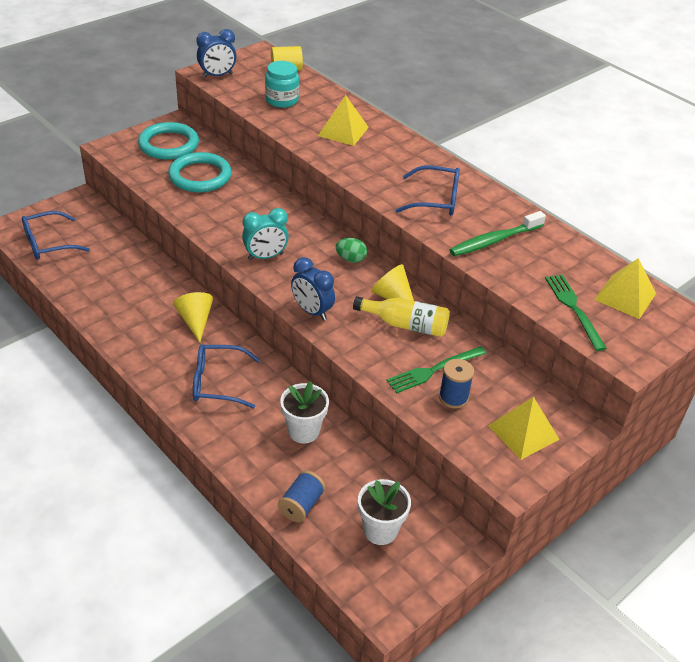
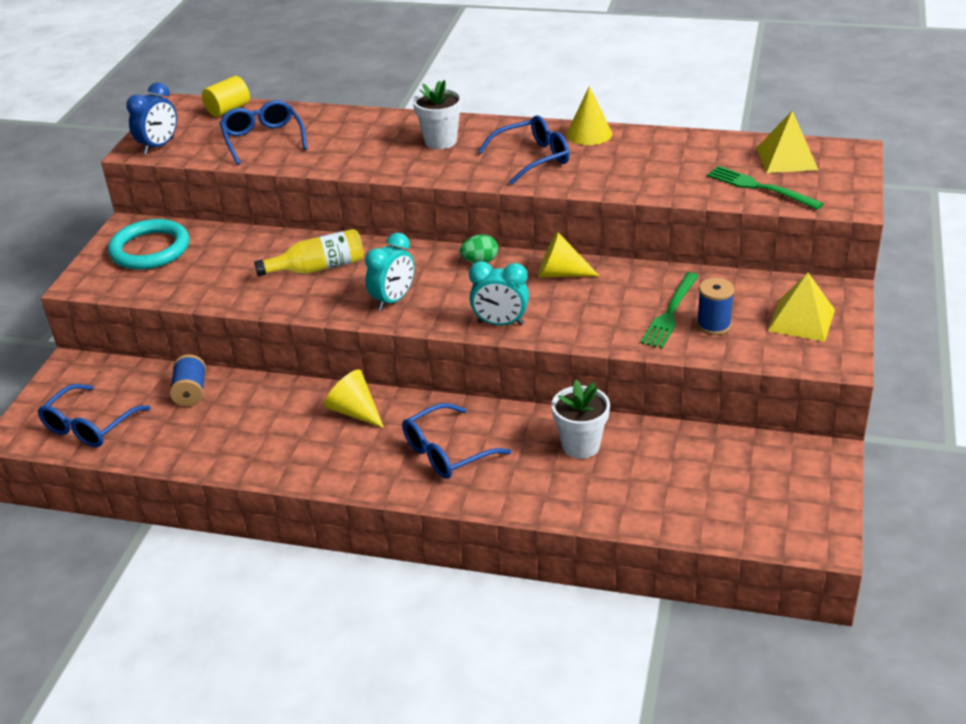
camera: 30 degrees left, 5 degrees down
turquoise ring [168,152,232,192] -> none
turquoise jar [265,61,299,108] -> blue glasses [220,100,307,165]
blue spool [278,470,326,522] -> blue spool moved to [170,354,206,407]
blue clock [291,257,335,321] -> turquoise clock [469,261,529,325]
yellow pyramid [318,95,369,146] -> none
yellow bottle [353,296,450,337] -> yellow bottle moved to [254,229,364,276]
white flower pot [358,479,411,545] -> white flower pot moved to [413,80,462,149]
green toothbrush [450,211,546,256] -> none
none -> yellow cone [566,86,612,145]

